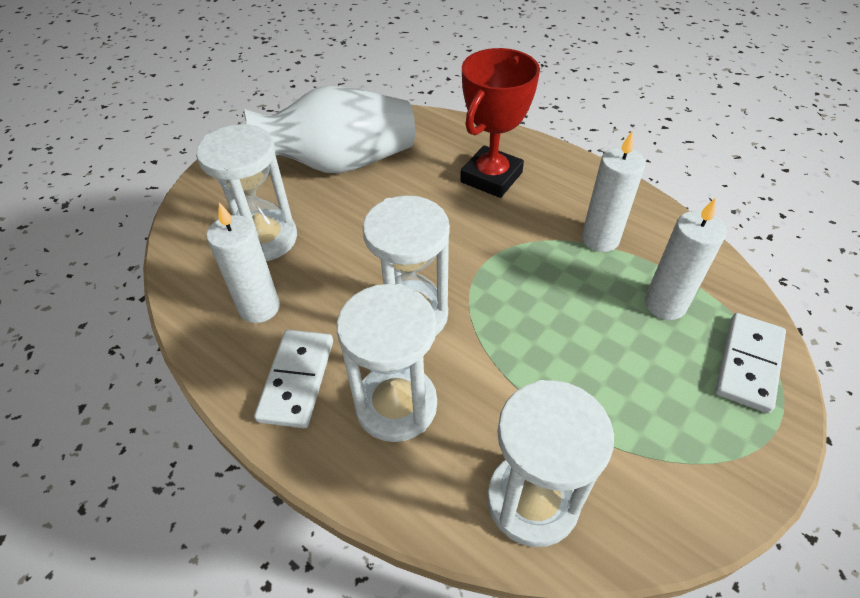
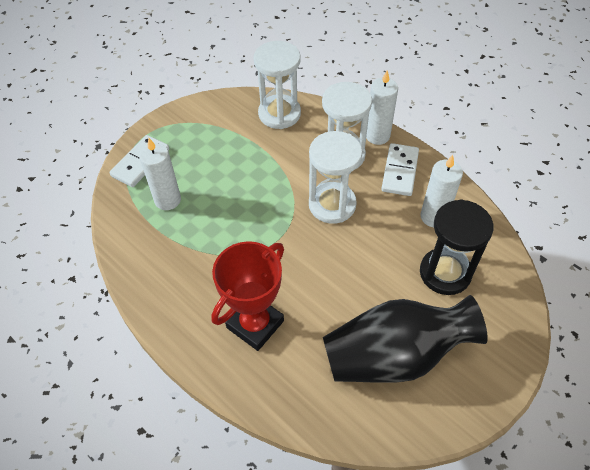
camera: 175 degrees left, 5 degrees up
white hourglass [196,124,297,261] -> black hourglass [420,199,494,295]
white vase [244,85,415,173] -> black vase [323,295,488,383]
white candle [582,132,645,252] -> white candle moved to [366,70,398,145]

